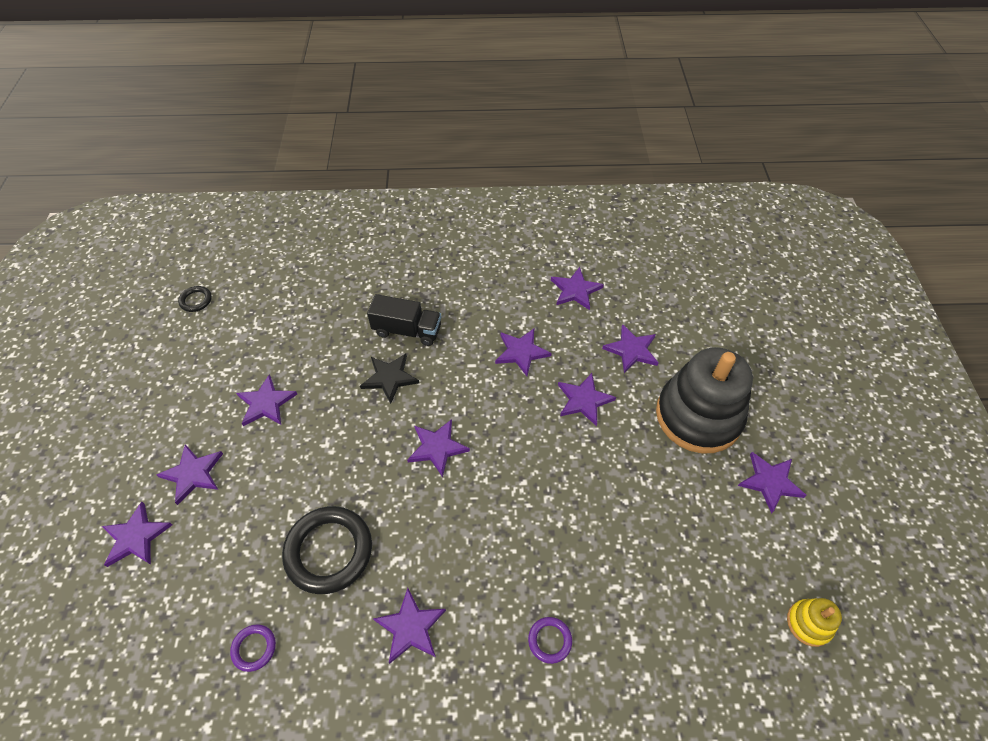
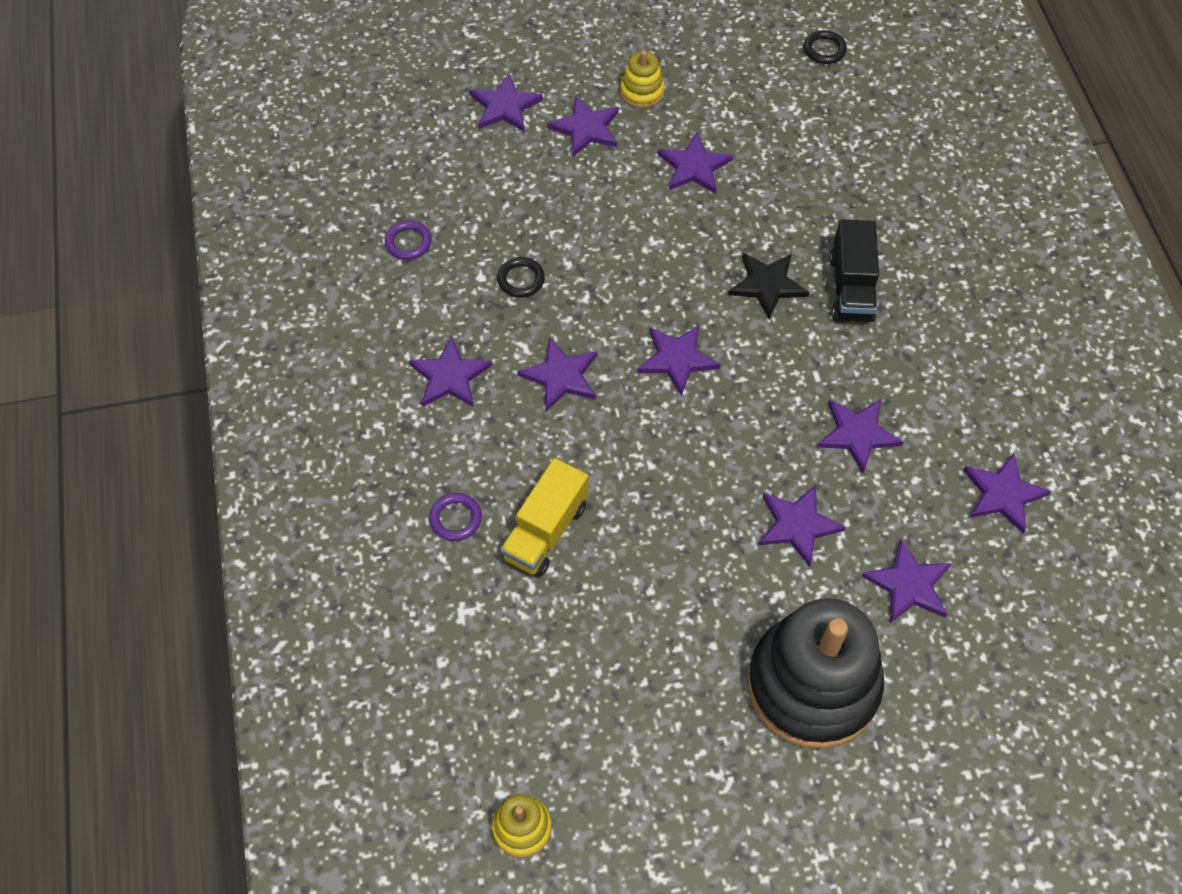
camera: 80 degrees right, 5 degrees up
black ring [282,506,372,594] -> black ring [497,257,545,297], size x0.46
purple star [738,452,807,514] -> purple star moved to [517,337,597,411]
none -> yellow truck [500,458,589,577]
none -> yellow stacking toy [620,50,665,108]

